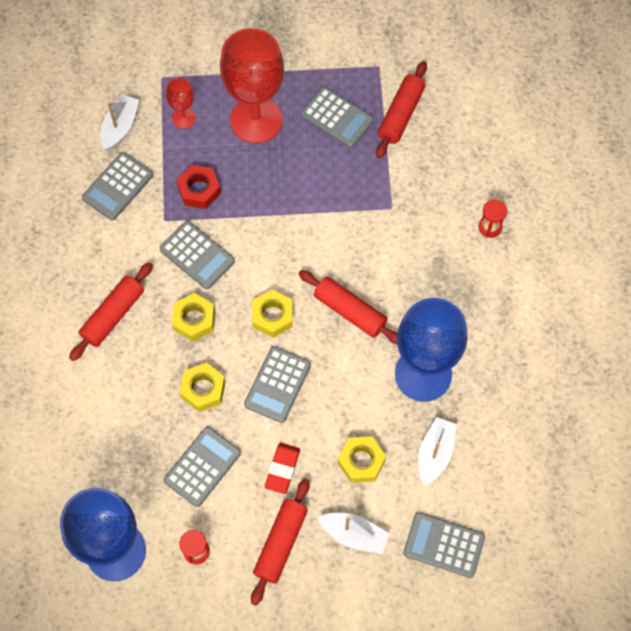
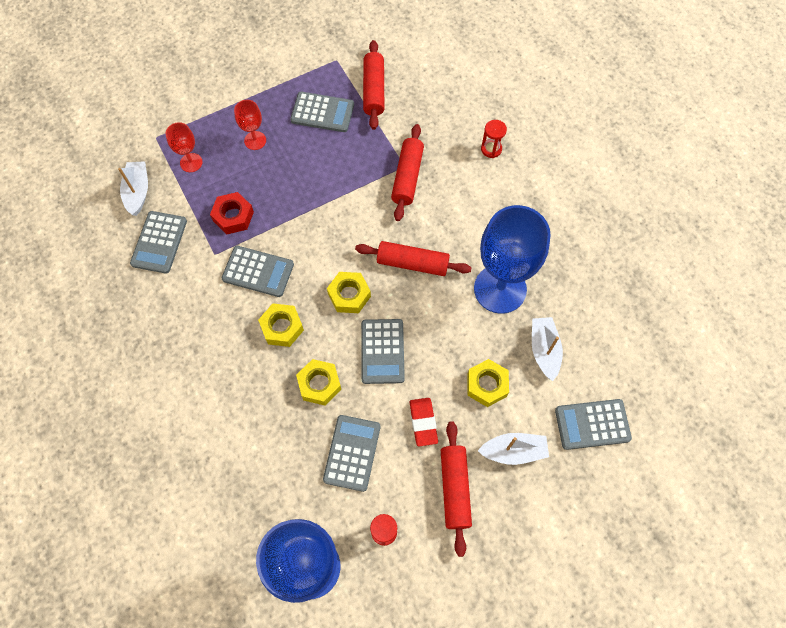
camera: 25 degrees left, 0 degrees up
red rolling pin [69,262,153,361] -> red rolling pin moved to [391,124,424,221]
red goblet [220,28,284,144] -> red goblet [234,100,266,150], size x0.46

